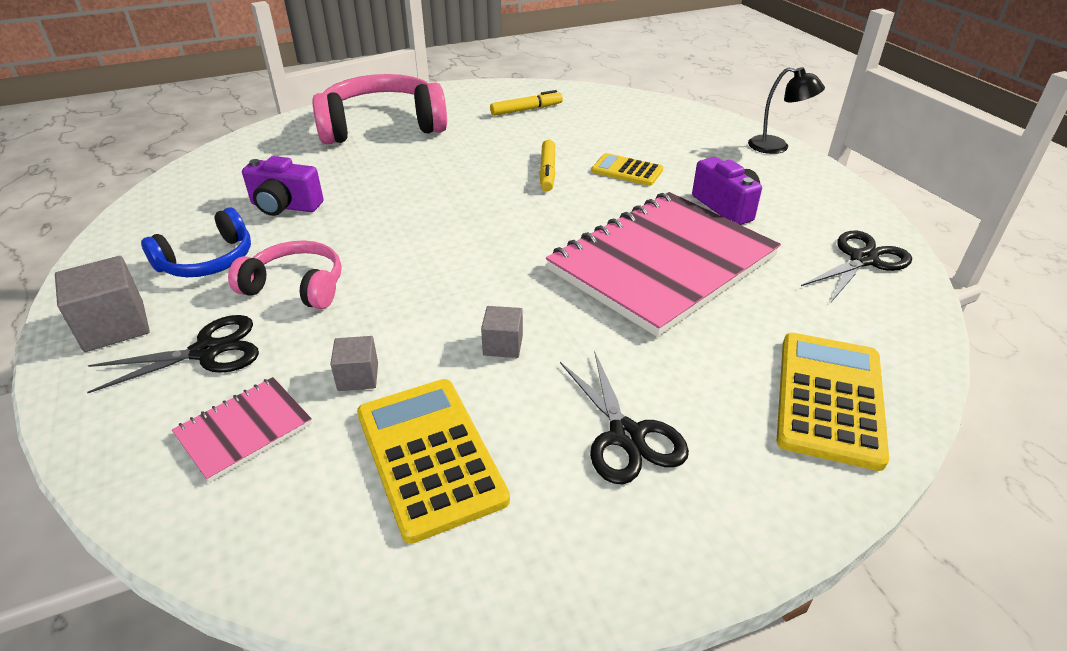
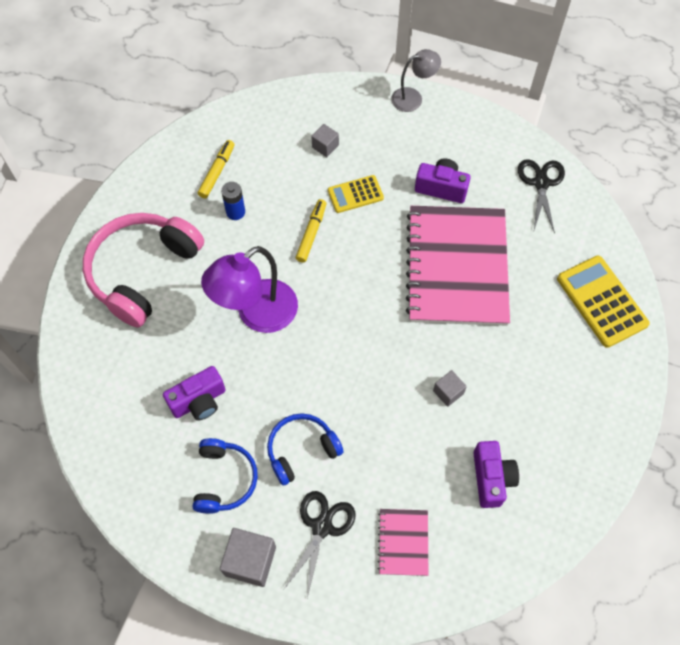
camera: 45 degrees left, 25 degrees up
pink headphones [228,240,342,309] -> blue headphones [267,413,344,485]
grey cube [330,336,378,391] -> grey cube moved to [312,124,339,157]
yellow calculator [357,379,510,544] -> purple camera [473,441,519,508]
yellow marker [539,140,555,191] -> yellow marker turned 120 degrees counterclockwise [296,199,326,263]
black scissors [560,351,689,484] -> none
black lamp [748,67,825,154] -> grey lamp [391,49,441,112]
none -> purple lamp [201,246,298,333]
none -> blue battery [221,182,245,220]

